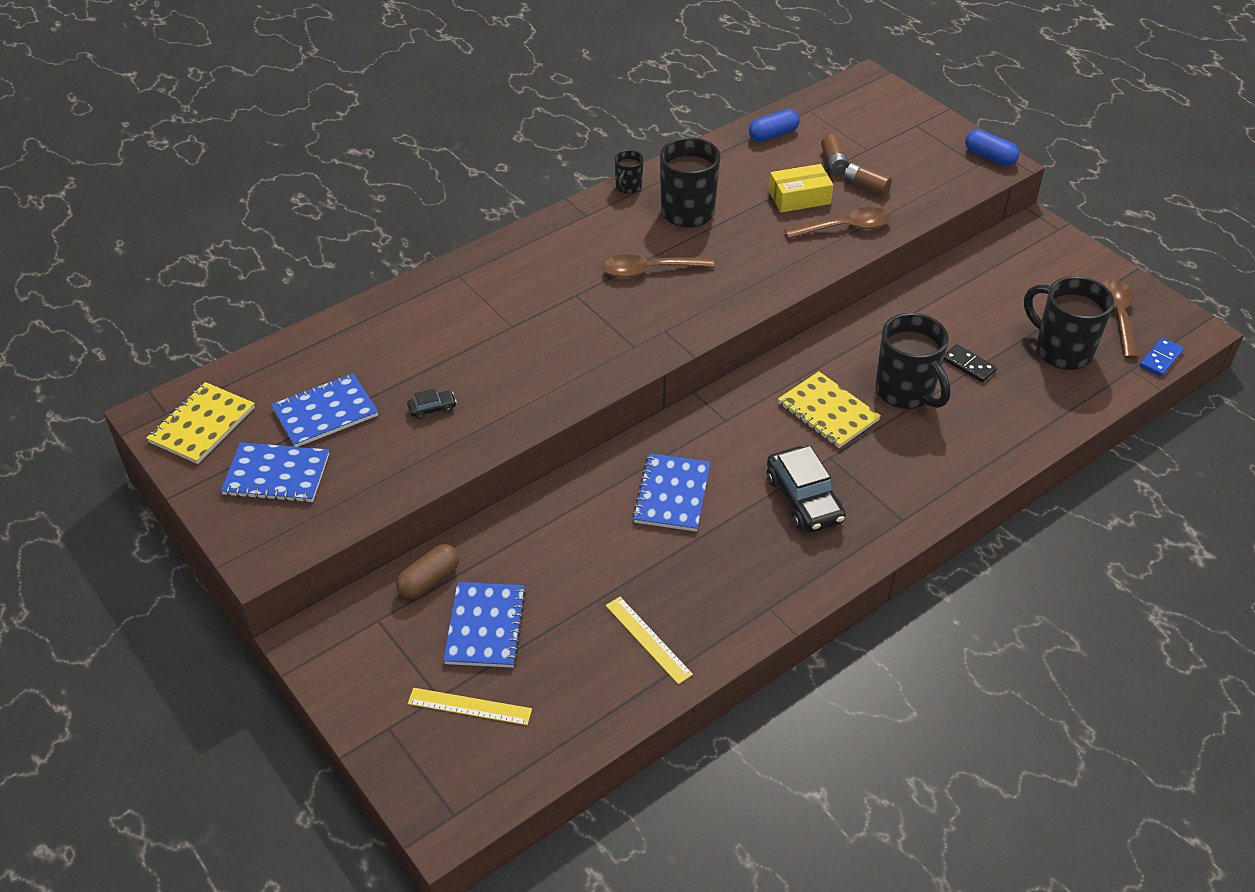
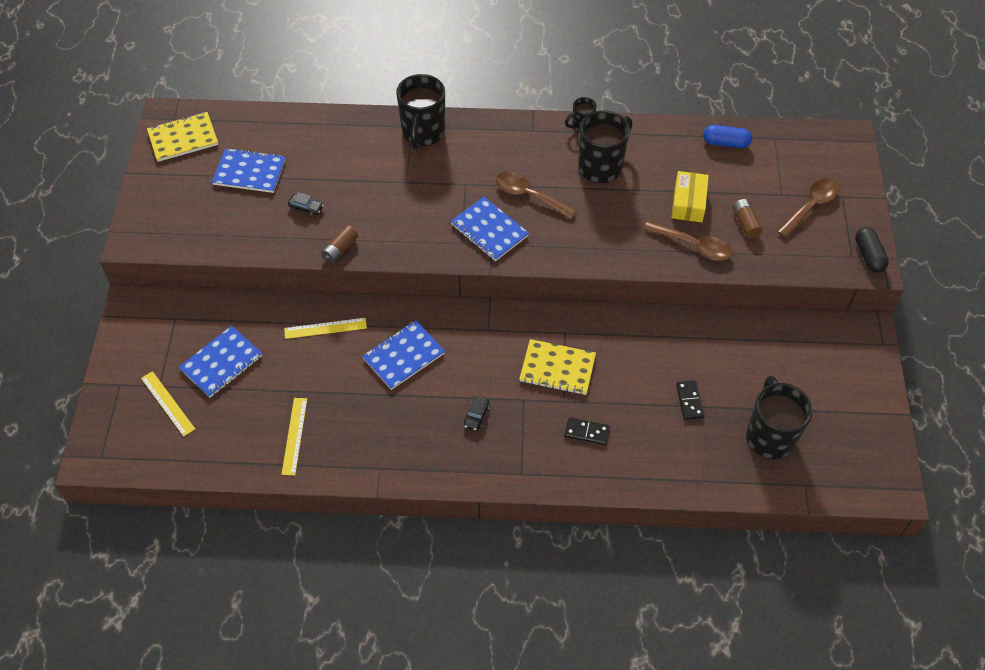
camera: 40 degrees right, 10 degrees up
blue notebook [221,442,329,503] -> blue notebook moved to [450,197,529,261]
brown capsule [396,544,459,599] -> none
black car [767,446,846,533] -> black car [464,396,490,431], size x0.47
yellow box [769,164,833,213] -> yellow box turned 75 degrees clockwise [671,171,709,222]
yellow notebook [778,371,881,448] -> yellow notebook turned 75 degrees counterclockwise [519,339,596,395]
brown battery [821,134,849,175] -> brown battery moved to [321,225,358,263]
black mug [875,313,951,409] -> black mug moved to [396,74,445,150]
blue capsule [965,130,1019,166] -> black capsule [855,227,889,273]
brown spoon [1101,278,1139,359] -> brown spoon moved to [777,178,839,238]
blue domino [1140,338,1184,377] -> none
none -> yellow ruler [284,318,367,339]
none -> black domino [565,417,610,445]

